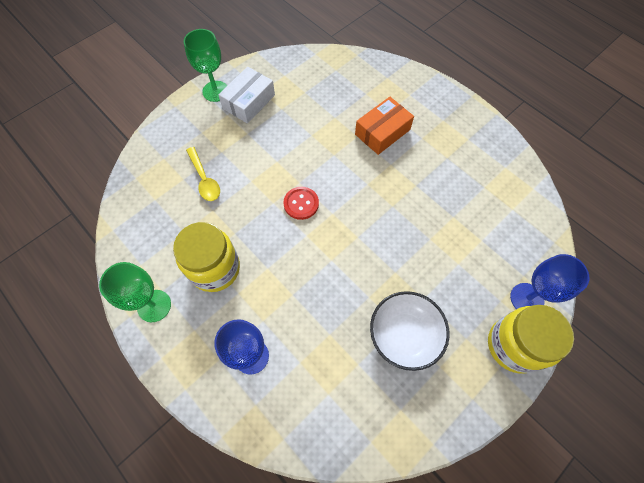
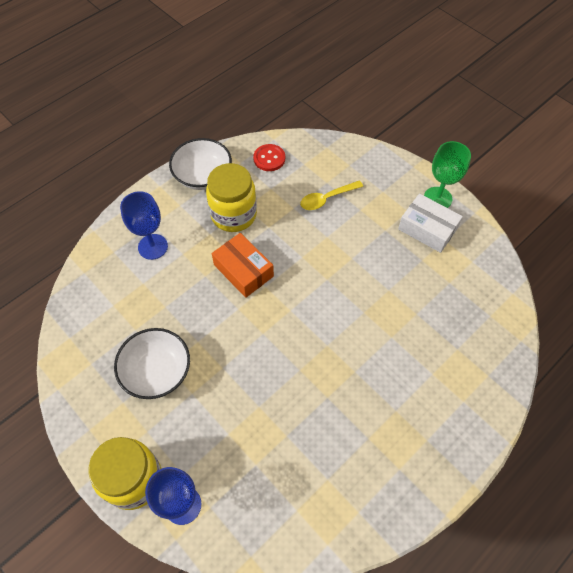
camera: 90 degrees right, 5 degrees down
green goblet [99,262,171,322] -> white bowl [169,138,232,190]
red button [284,187,319,220] -> red button moved to [253,144,285,171]
orange box [355,97,414,155] -> orange box moved to [212,233,274,298]

